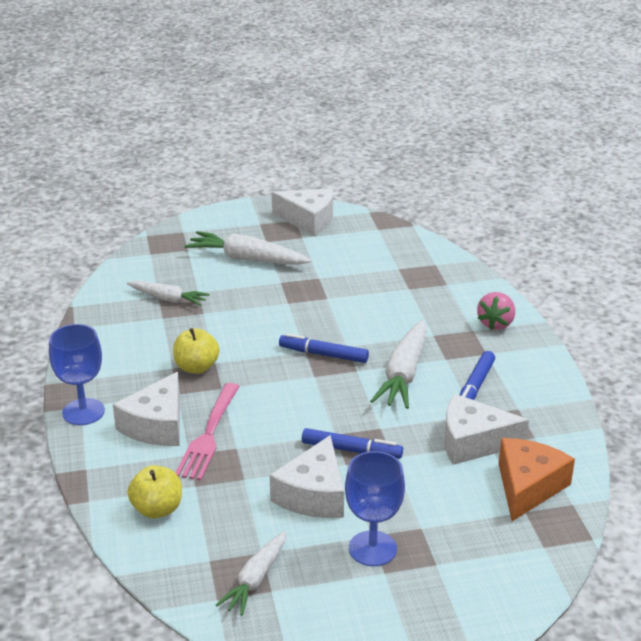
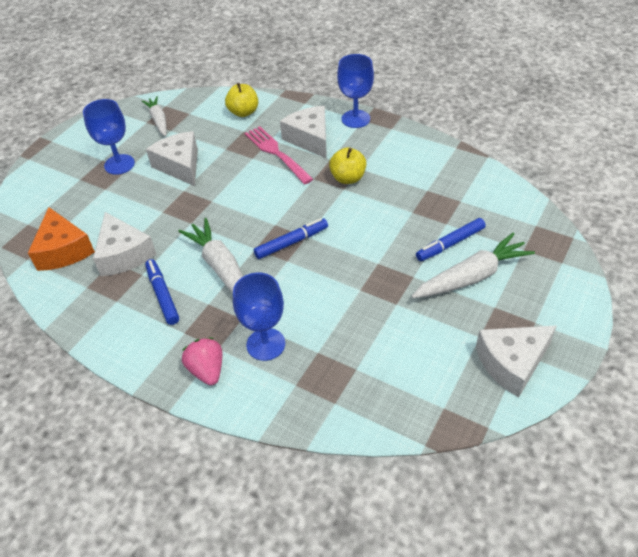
camera: 135 degrees right, 15 degrees up
white carrot [127,281,210,306] -> none
blue marker [302,428,403,459] -> blue marker moved to [416,218,486,261]
white cheese [445,394,529,465] -> white cheese turned 105 degrees clockwise [93,212,156,276]
none -> blue goblet [233,273,285,361]

